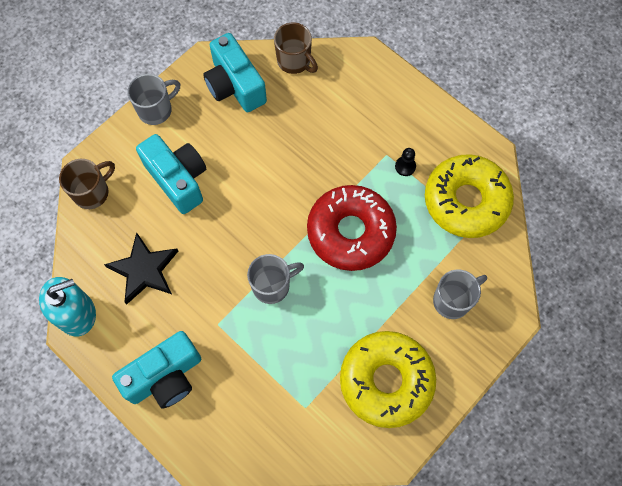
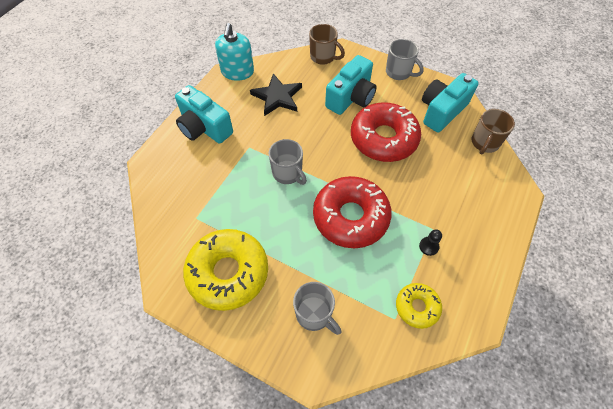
camera: 75 degrees right, 10 degrees down
turquoise soap dispenser [39,277,96,337] -> turquoise soap dispenser turned 45 degrees clockwise [215,23,254,81]
yellow donut [425,154,514,238] -> yellow donut [396,283,442,329], size x0.53
none -> red donut [351,102,421,162]

